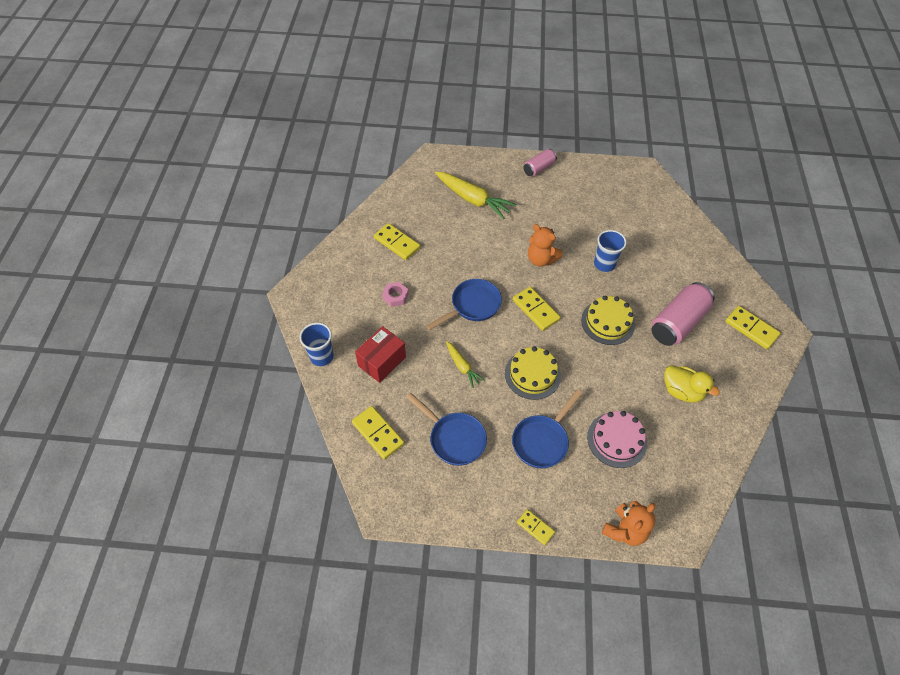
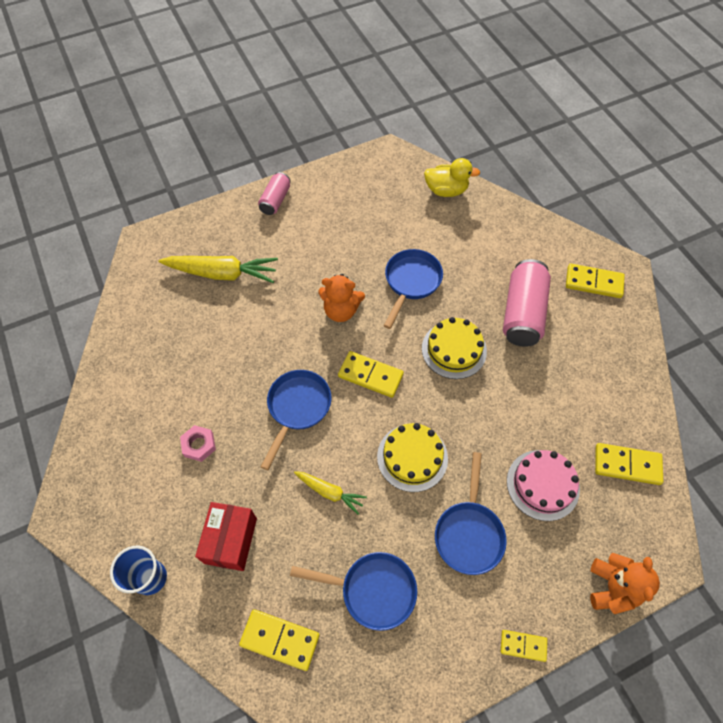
camera: 30 degrees left, 5 degrees up
yellow domino [374,223,420,260] -> yellow domino moved to [595,443,663,485]
blue cup [594,230,627,272] -> blue pan [384,249,443,329]
yellow duck [664,365,720,403] -> yellow duck moved to [424,158,480,197]

